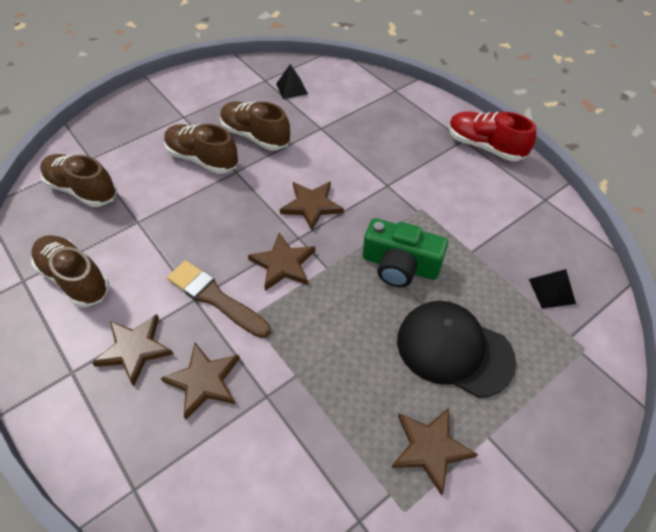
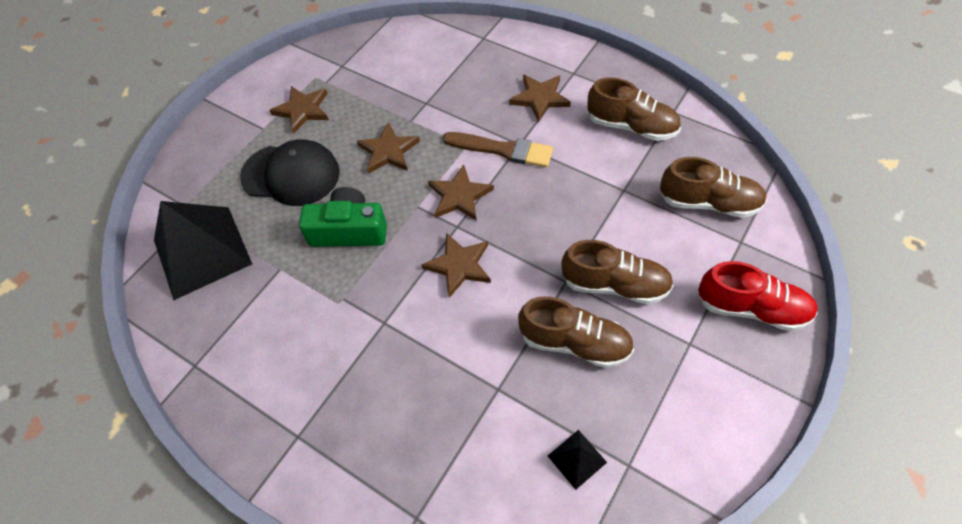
camera: 165 degrees right, 5 degrees up
brown star [161,343,240,420] -> brown star moved to [357,122,420,174]
red shoe [449,112,536,161] -> red shoe moved to [698,261,818,331]
black pyramid [529,269,576,309] -> black pyramid [154,201,252,300], size x2.32

